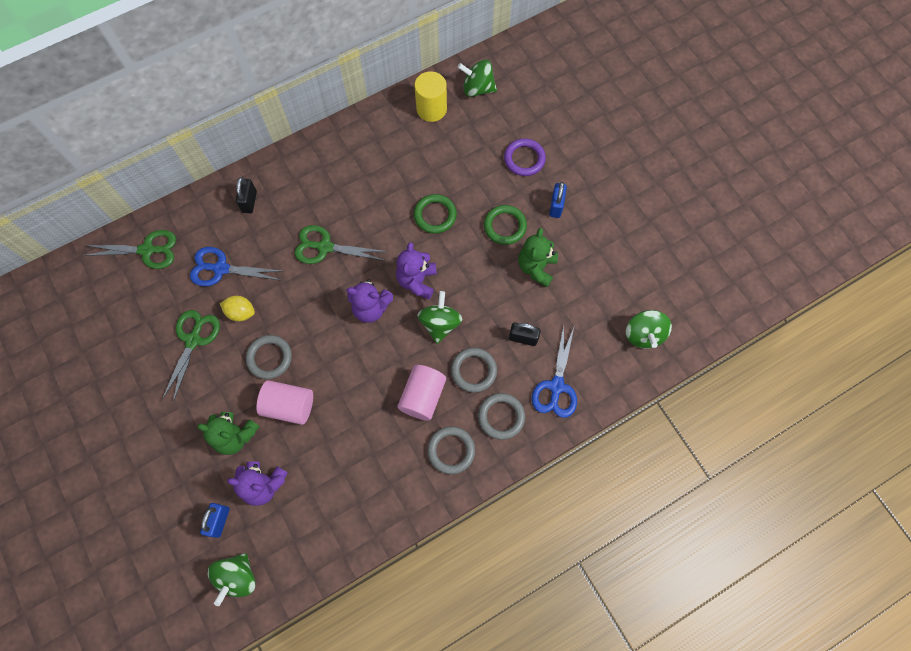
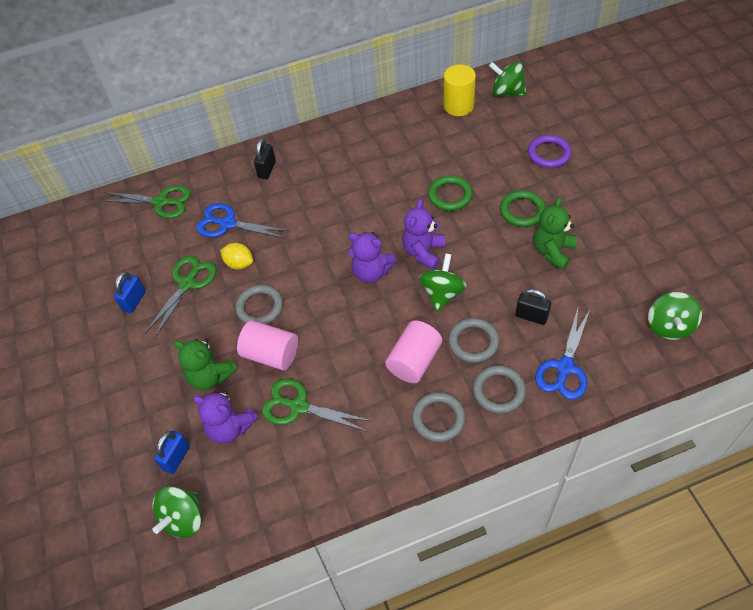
camera: 15 degrees right, 15 degrees down
green scissors [295,225,387,264] -> green scissors moved to [262,378,371,432]
blue padlock [549,182,567,218] -> blue padlock moved to [114,272,146,313]

